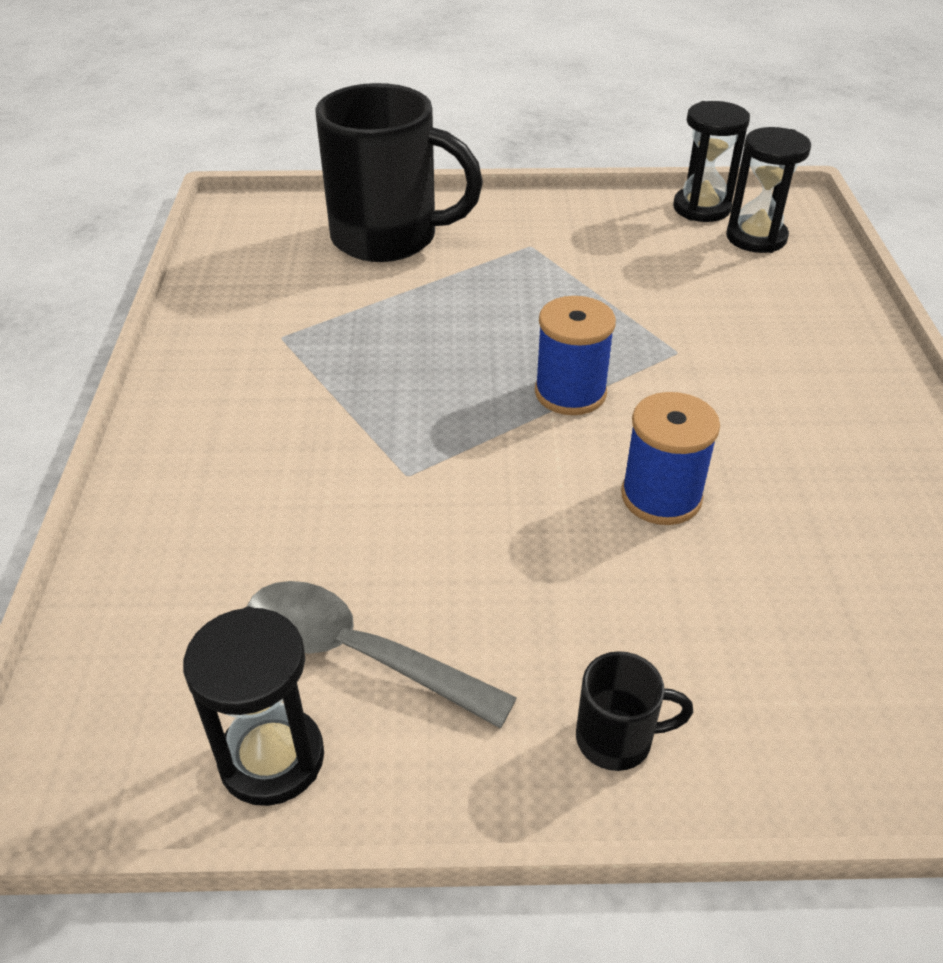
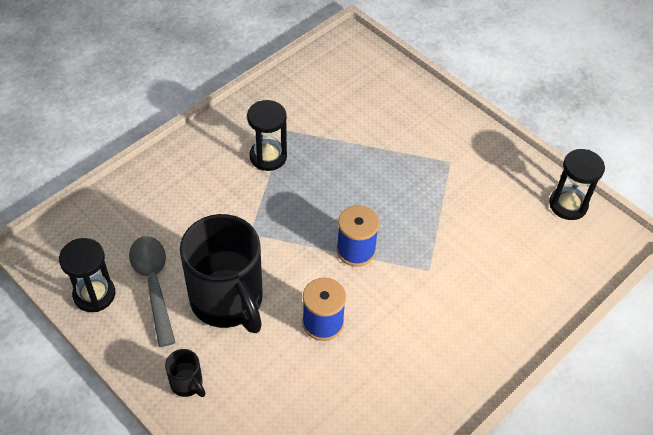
camera: 45 degrees right, 10 degrees up
black mug [315,83,483,262] -> black mug moved to [180,214,263,333]
black hourglass [726,127,811,253] -> black hourglass moved to [247,100,287,171]

